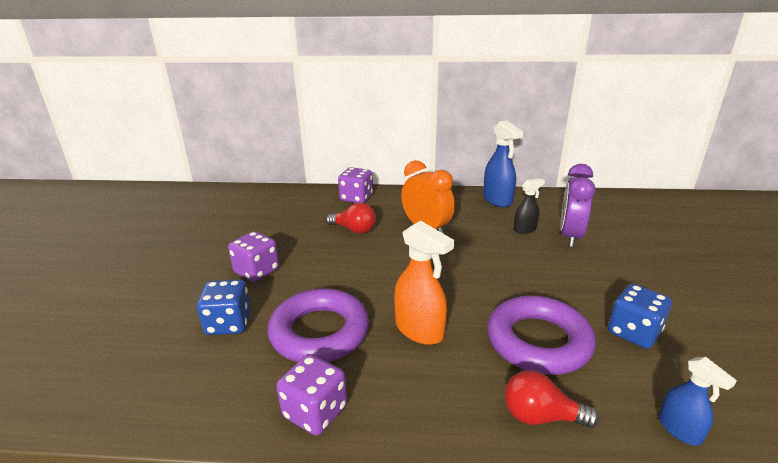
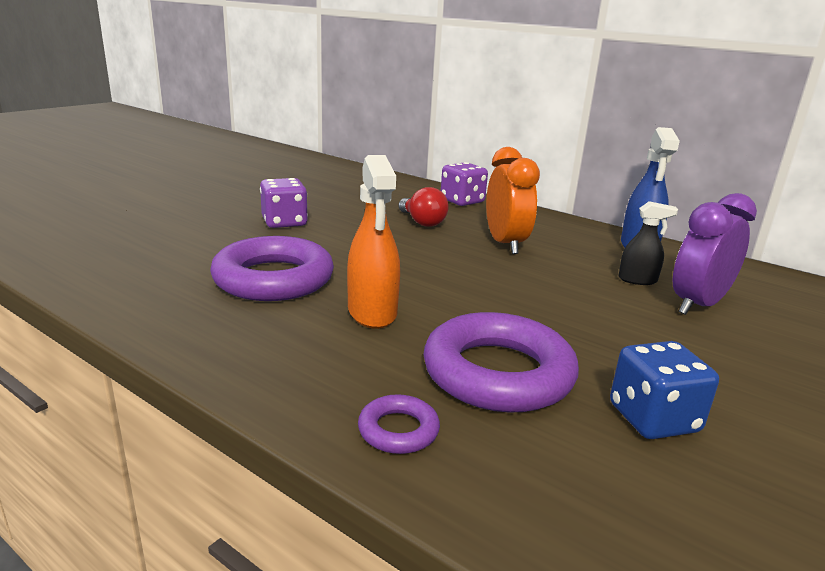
camera: 30 degrees right, 5 degrees down
blue dice [197,279,251,335] -> none
purple dice [276,354,347,436] -> none
red light bulb [505,370,599,428] -> purple ring [358,394,440,454]
blue spray bottle [659,357,737,446] -> none

